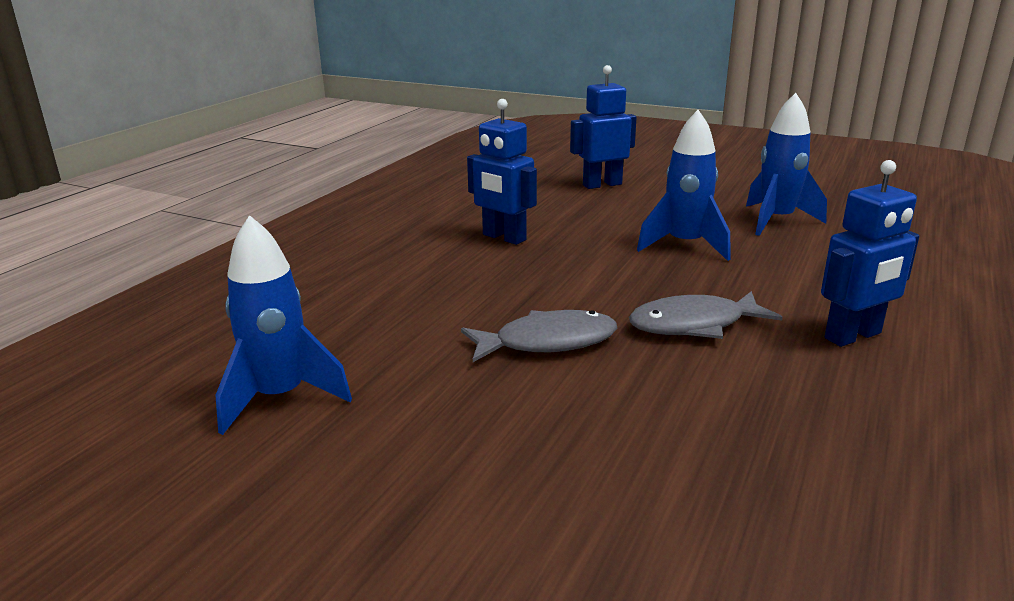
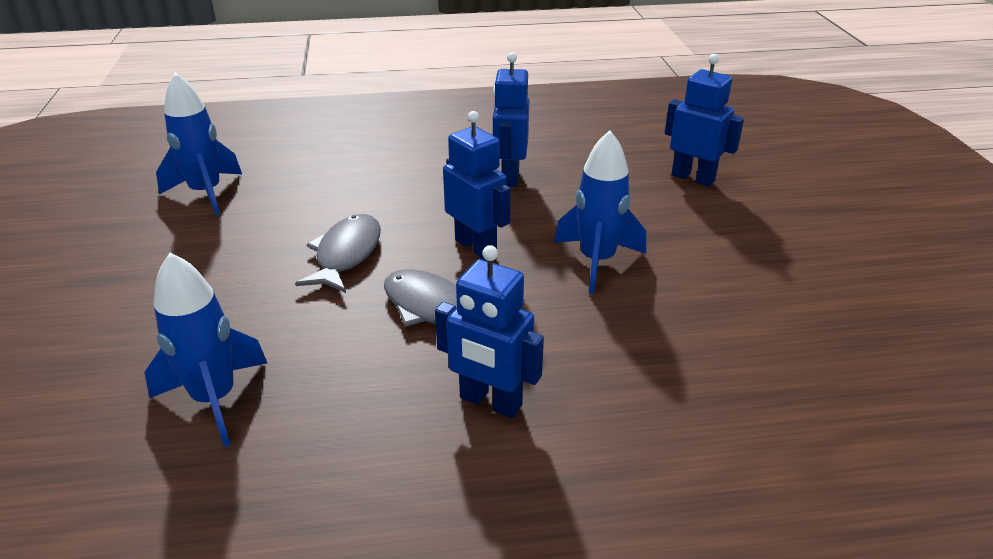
camera: 55 degrees right, 10 degrees up
grey fish [461,310,617,362] -> grey fish turned 120 degrees counterclockwise [295,214,381,293]
blue rocket [746,93,827,236] -> blue rocket moved to [144,253,267,447]
none -> blue robot [443,111,511,260]

